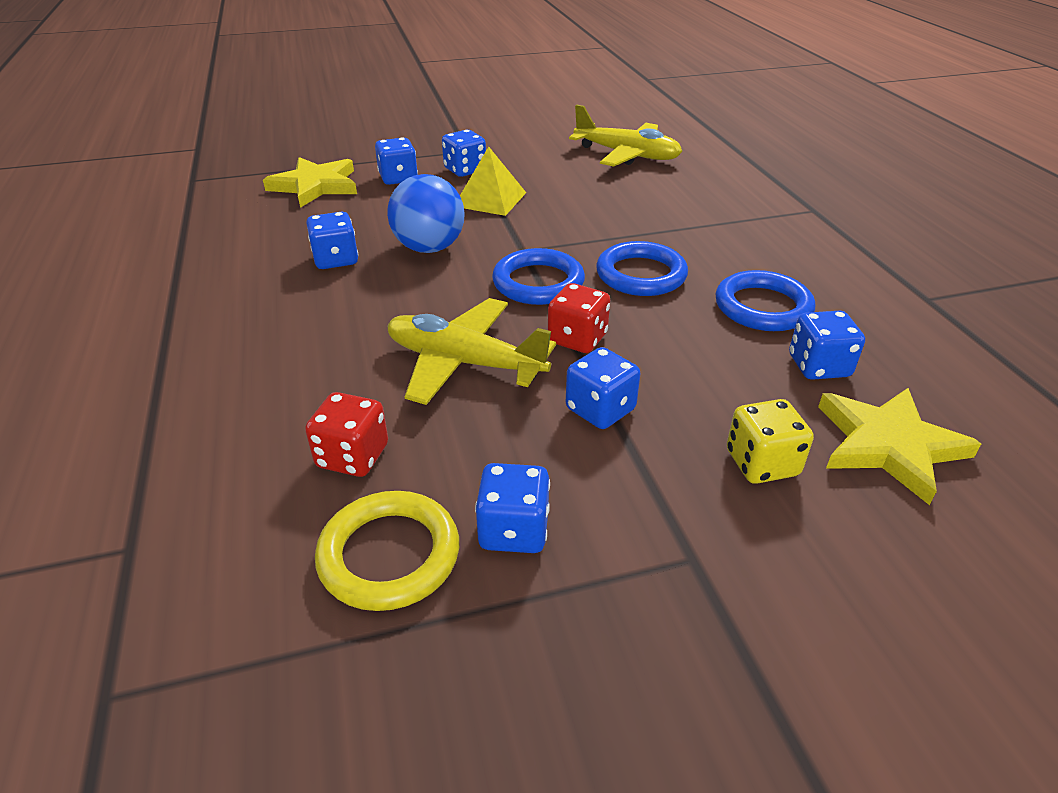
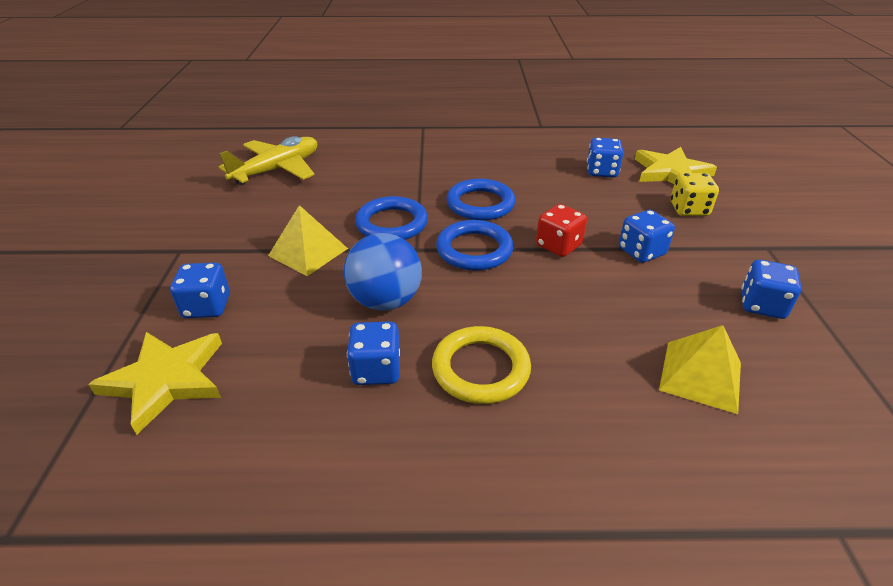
camera: 75 degrees left, 0 degrees up
red dice [305,392,388,477] -> yellow pyramid [659,325,741,414]
yellow ring [315,491,459,611] -> yellow ring moved to [432,326,531,404]
yellow plane [387,298,556,405] -> none
blue dice [442,130,486,177] -> none
blue ring [715,270,815,331] -> blue ring moved to [355,196,428,240]

